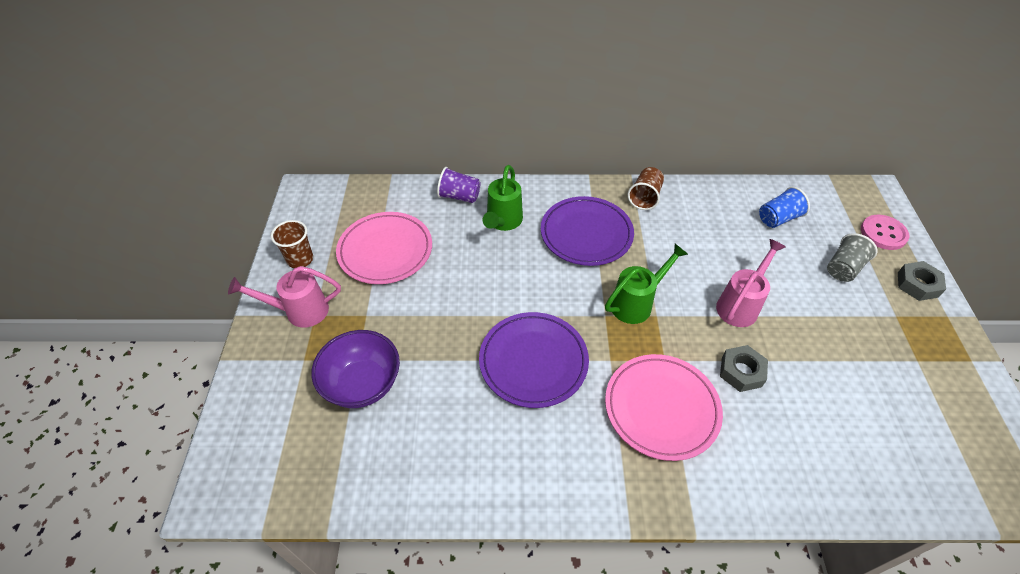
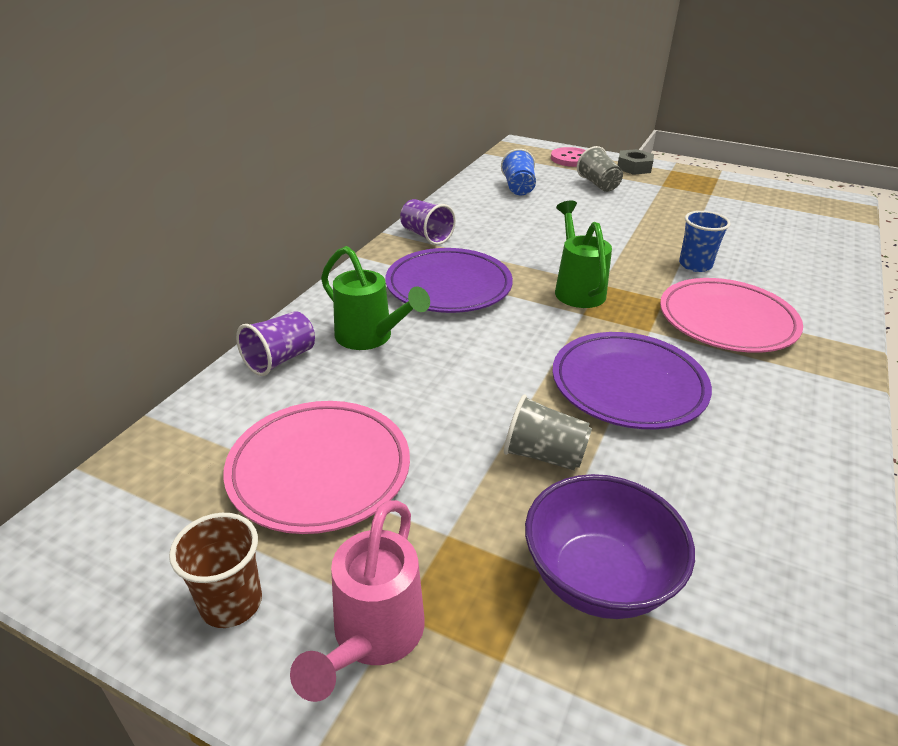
camera: 65 degrees left, 15 degrees down
brown cup [628,167,664,210] -> purple cup [400,199,456,245]
pink watering can [716,239,786,327] -> none
grey nut [720,345,768,392] -> blue cup [679,211,731,272]
none -> grey cup [504,395,592,470]

